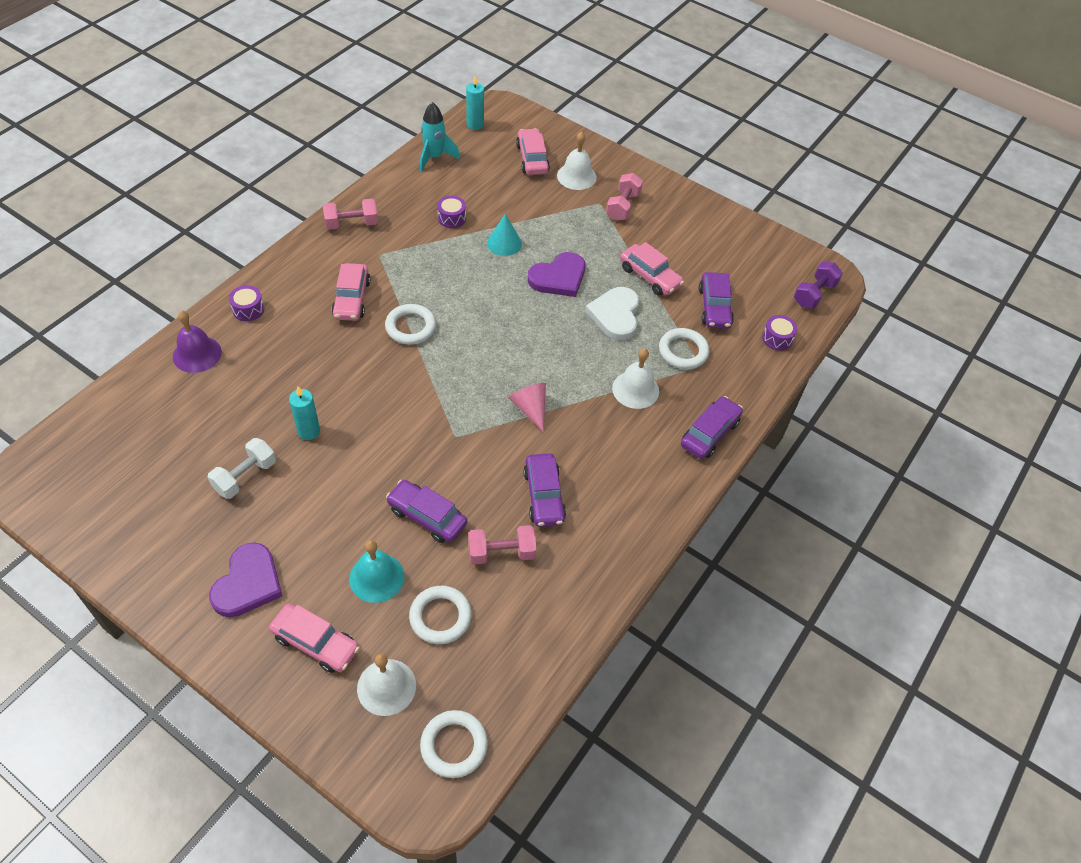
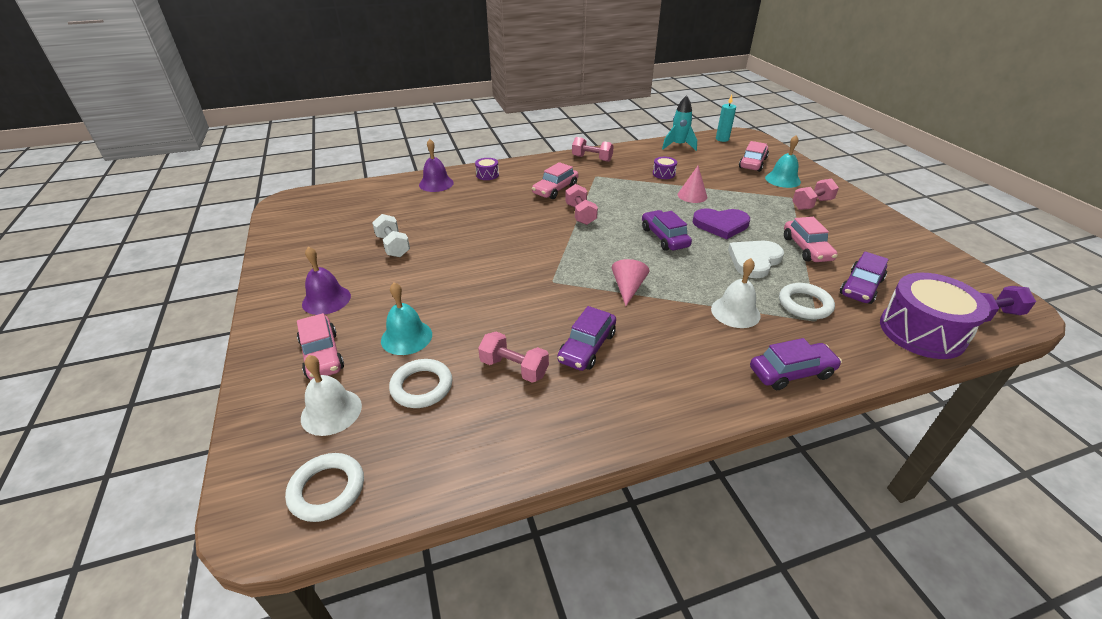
camera: 40 degrees right, 15 degrees down
white dumbbell [208,438,276,499] -> white dumbbell turned 75 degrees clockwise [372,214,410,257]
purple heart [209,542,282,617] -> purple bell [302,246,351,315]
turquoise candle [289,386,320,440] -> none
white ring [385,304,436,345] -> pink dumbbell [565,184,598,225]
purple car [386,480,467,543] -> purple car moved to [642,210,692,251]
turquoise cone [487,214,522,256] -> pink cone [678,166,707,203]
white bell [557,132,597,190] -> turquoise bell [765,135,801,188]
purple drum [762,315,797,350] -> purple drum [880,273,991,359], size x2.25

